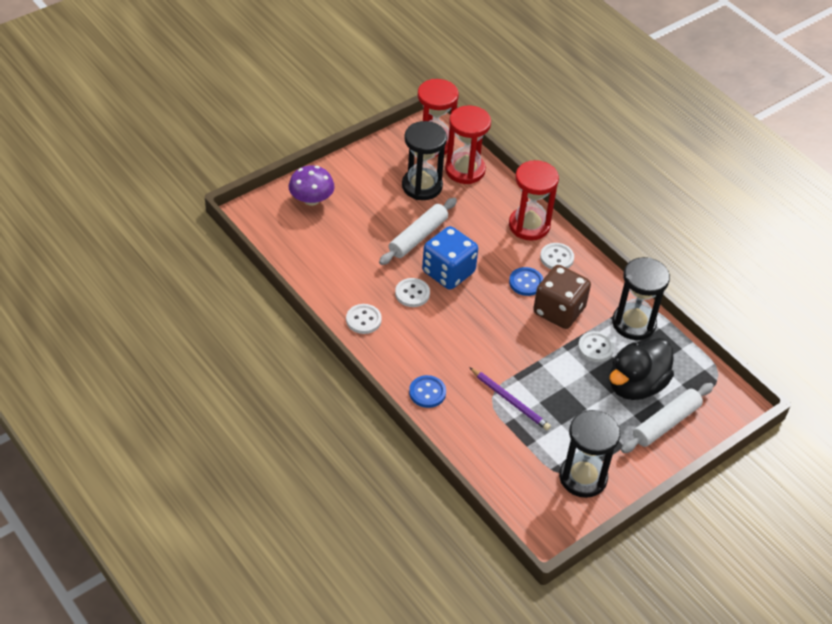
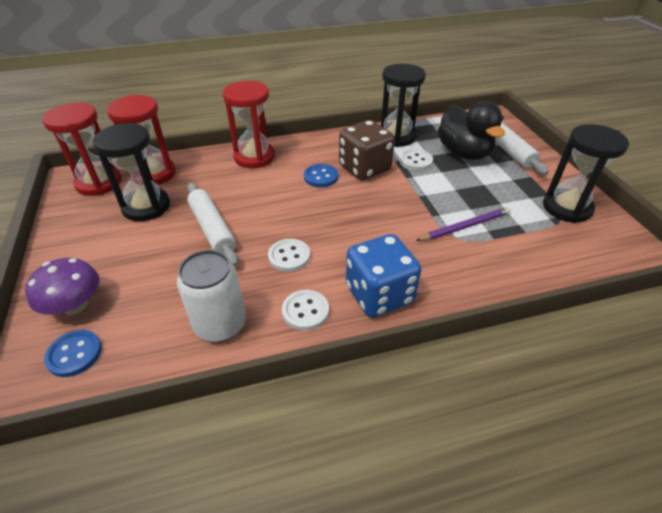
camera: 65 degrees left, 5 degrees down
blue button [409,375,446,408] -> blue button moved to [44,330,102,377]
blue dice [422,226,478,290] -> blue dice moved to [346,234,422,318]
white button [540,243,574,269] -> none
none -> white can [177,250,246,342]

